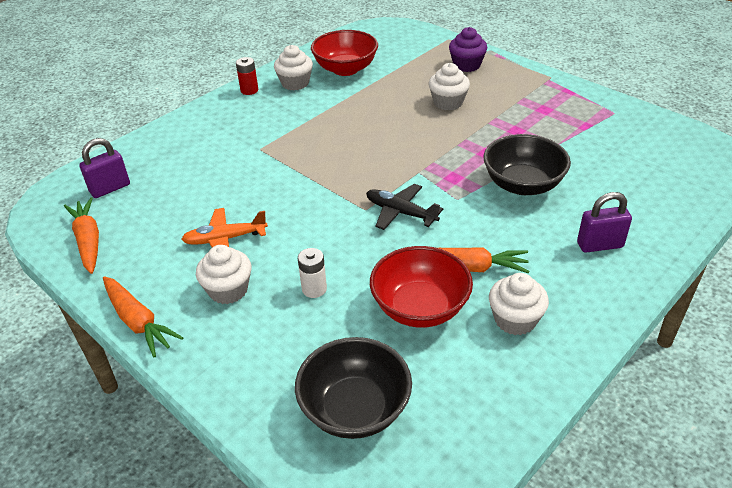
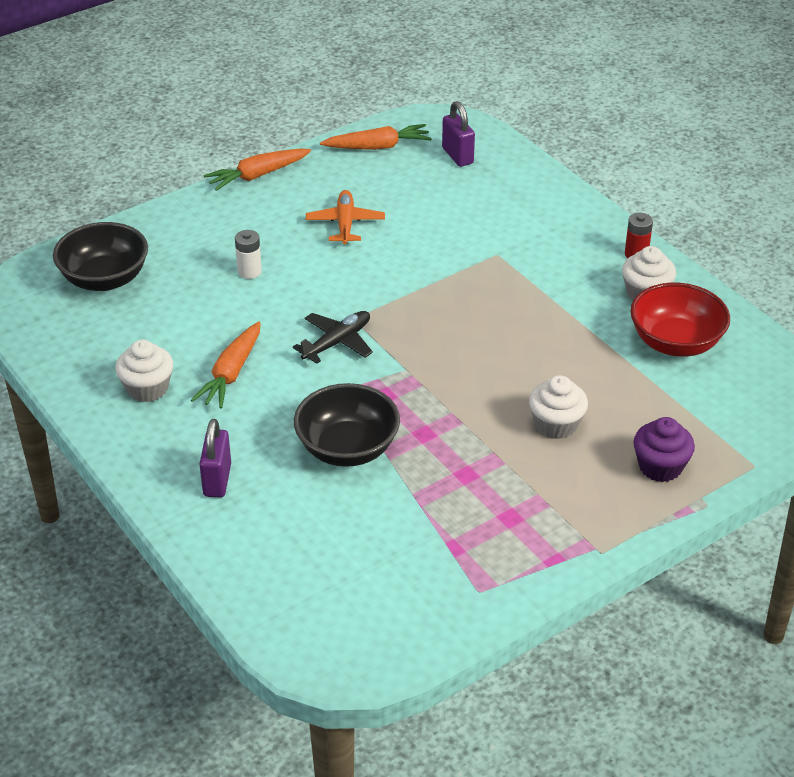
camera: 100 degrees right, 0 degrees up
white cupcake [196,245,251,304] -> none
red bowl [370,246,473,328] -> none

